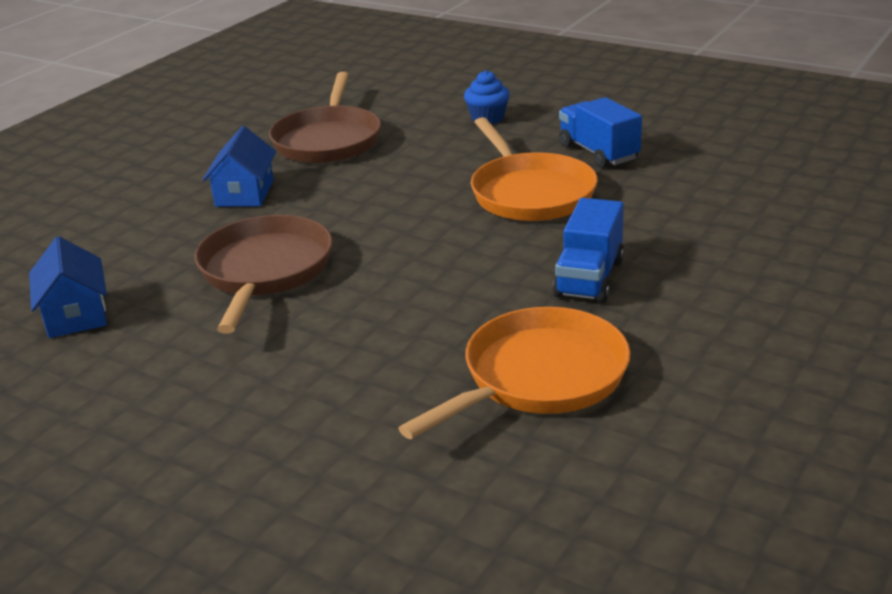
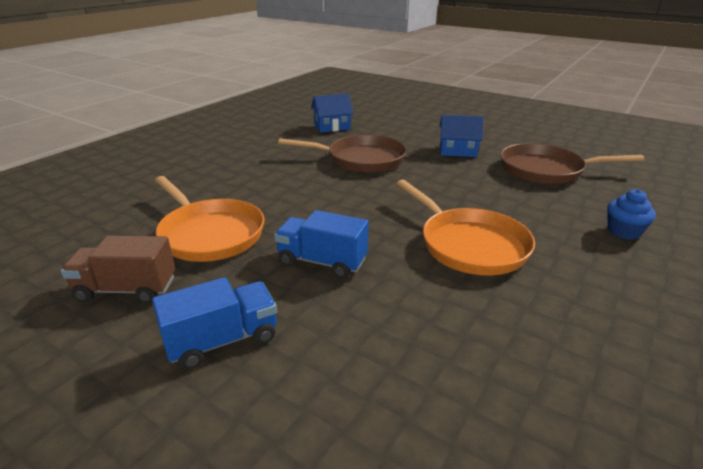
camera: 90 degrees right, 0 degrees up
orange pan [471,117,598,221] -> orange pan turned 105 degrees counterclockwise [396,180,535,276]
blue truck [559,97,642,168] -> blue truck moved to [152,277,277,369]
none -> brown truck [61,236,175,304]

